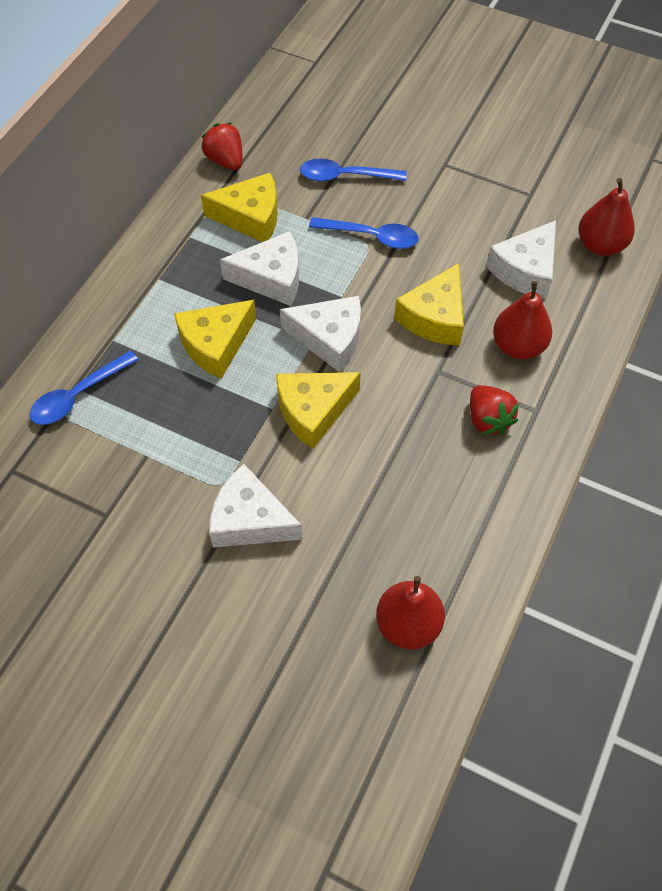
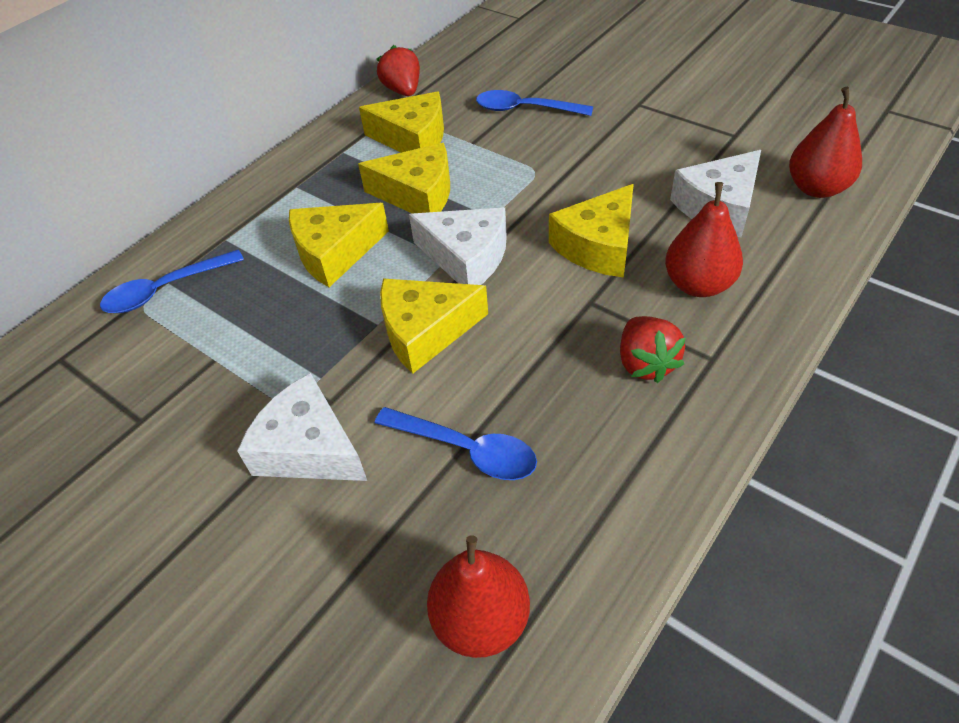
camera: 15 degrees right, 10 degrees down
white cheese [220,231,299,306] -> yellow cheese [358,143,450,213]
blue spoon [309,217,419,249] -> blue spoon moved to [375,407,537,480]

